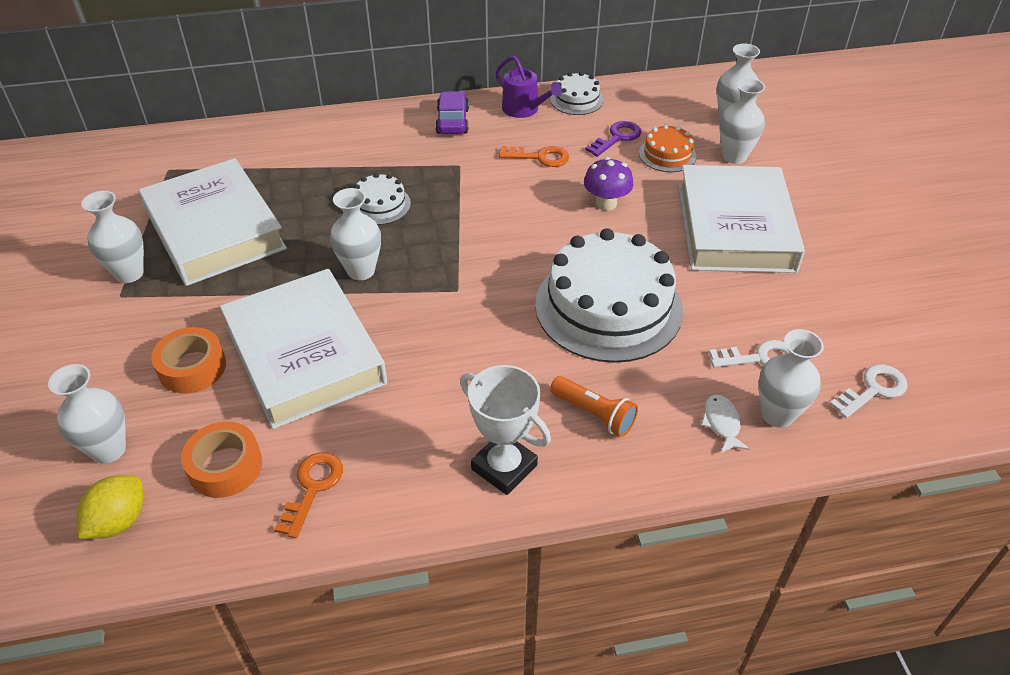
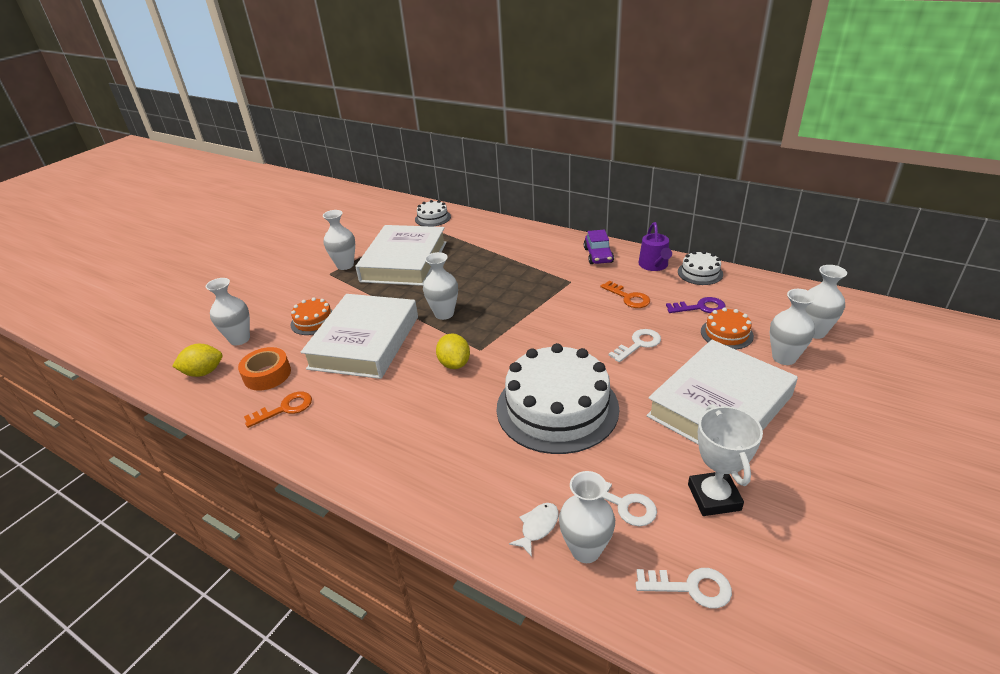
camera: 45 degrees right, 10 degrees down
orange tape [151,327,226,393] -> orange cake [291,297,333,335]
white cake [354,173,411,225] -> white cake moved to [415,200,451,227]
purple car [435,91,469,134] -> purple car turned 135 degrees clockwise [584,230,614,264]
white trophy [460,365,551,495] -> white trophy moved to [688,404,763,516]
orange flashlight [550,376,638,437] -> none
purple mushroom [584,157,634,210] -> white key [608,329,661,362]
none -> yellow lemon [436,333,470,369]

